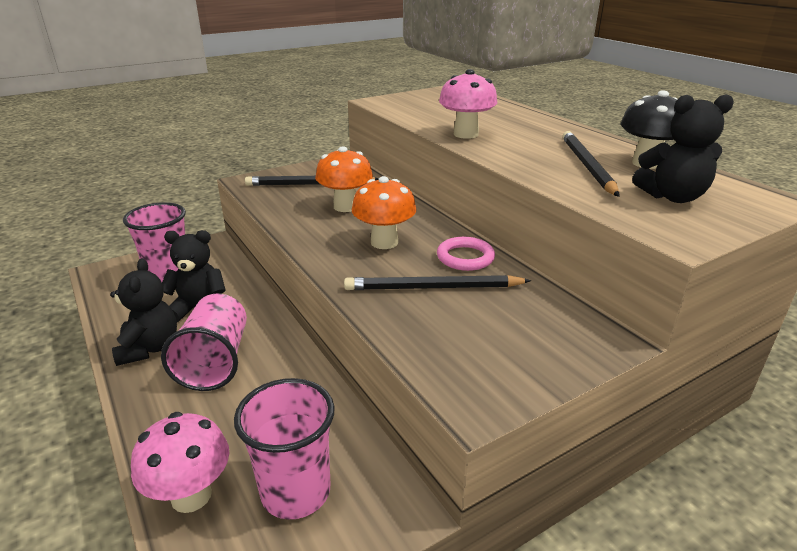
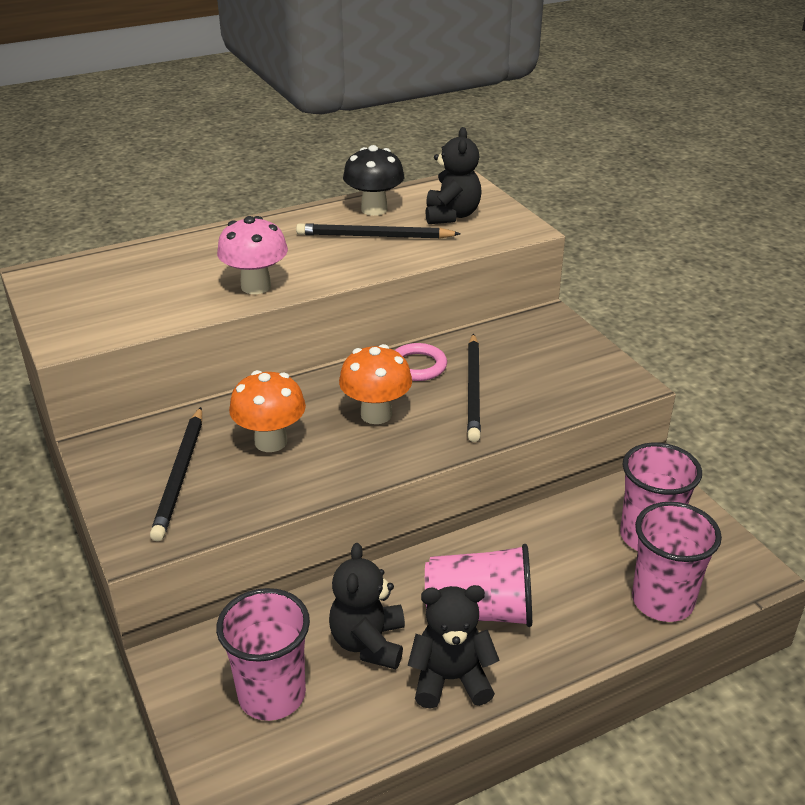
camera: 85 degrees left, 5 degrees up
pink mushroom [131,412,229,513] -> pink cup [632,502,722,622]

